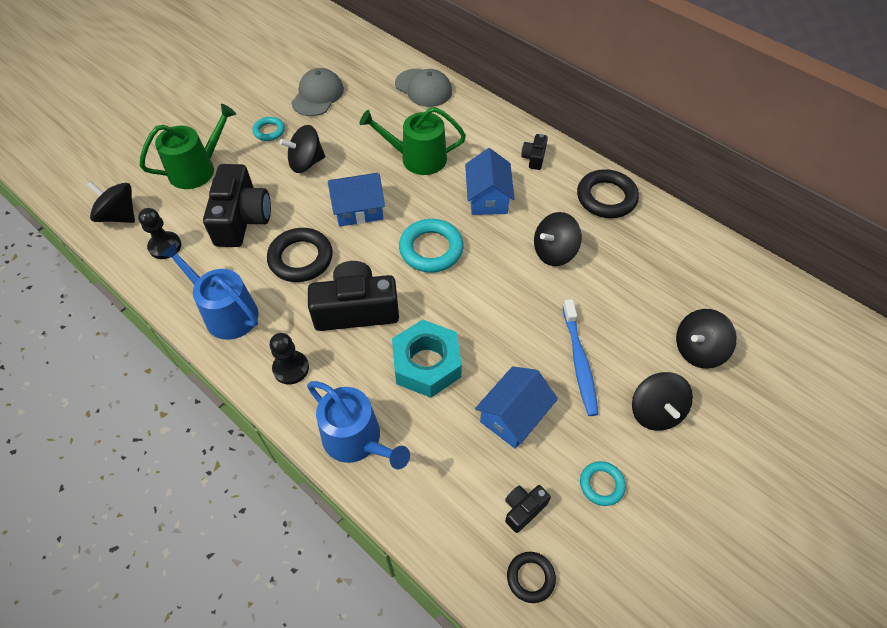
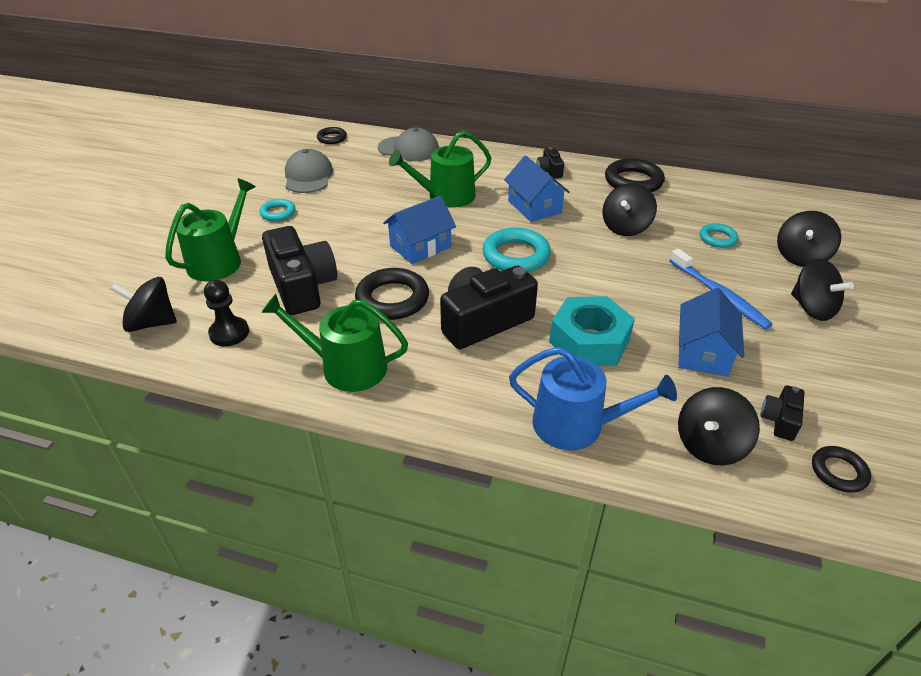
camera: 25 degrees left, 15 degrees down
blue watering can [161,242,258,340] -> green watering can [261,294,408,392]
black pawn [270,333,309,385] -> none
black spinning top [279,125,325,173] -> black spinning top moved to [678,387,760,465]
turquoise ring [580,461,626,506] -> turquoise ring moved to [700,223,738,248]
none -> black ring [317,127,347,144]

